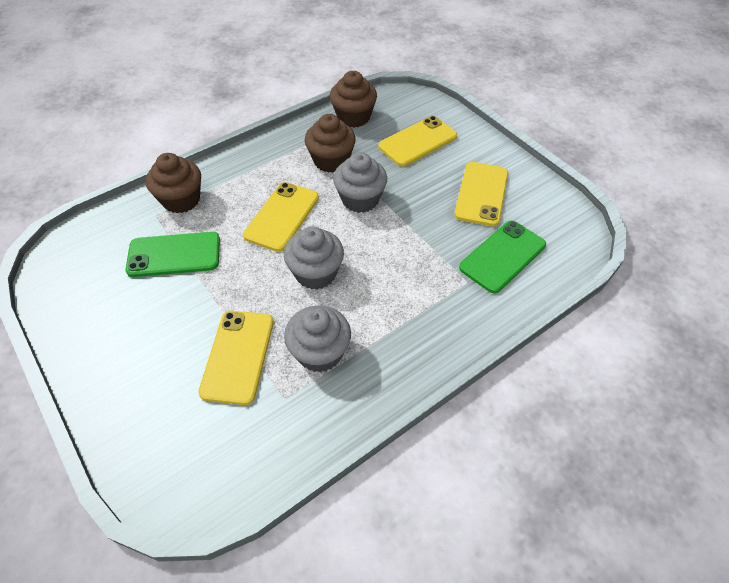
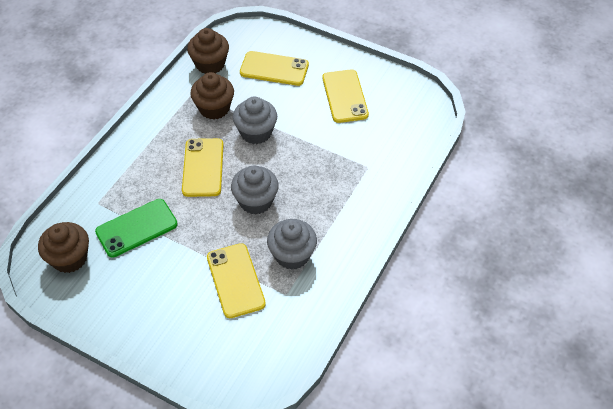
camera: 25 degrees left, 0 degrees up
brown cupcake [146,153,201,213] -> brown cupcake moved to [38,222,89,273]
yellow phone [378,116,457,167] -> yellow phone turned 75 degrees clockwise [240,51,309,86]
green phone [459,221,546,293] -> none

